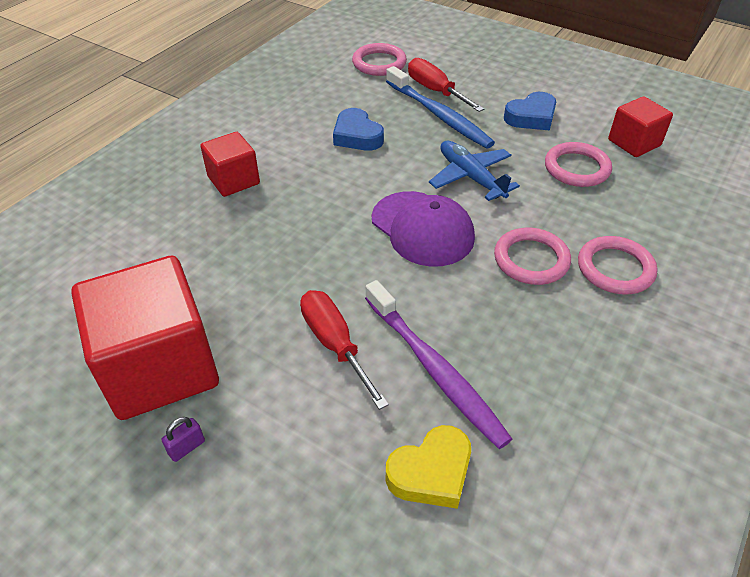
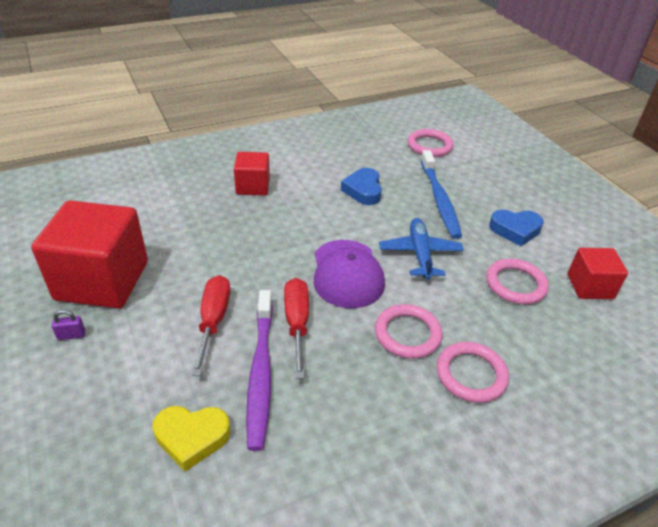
camera: 30 degrees right, 5 degrees down
red screwdriver [408,58,484,112] -> red screwdriver moved to [284,278,309,379]

